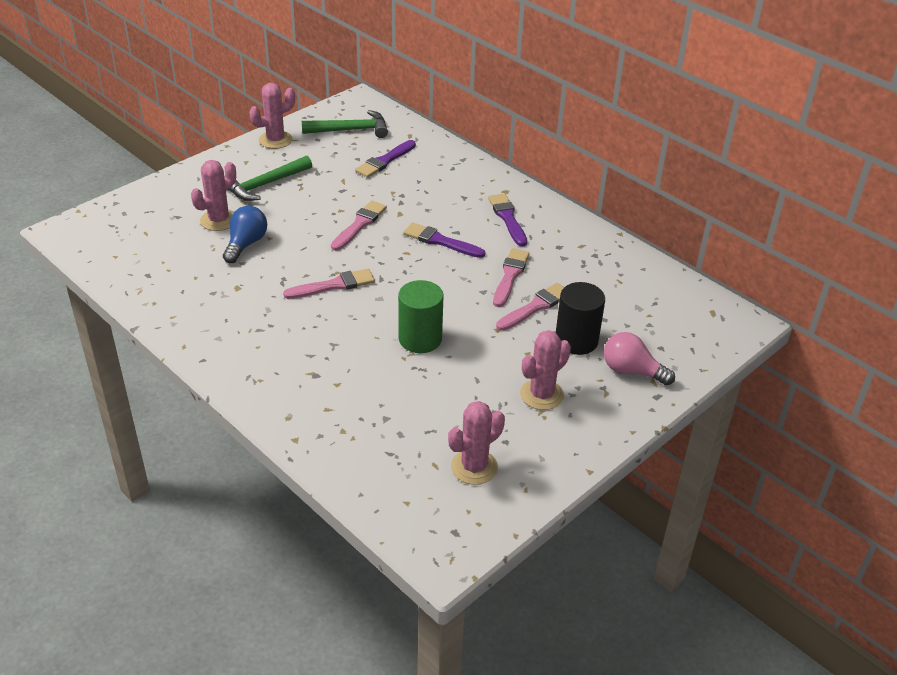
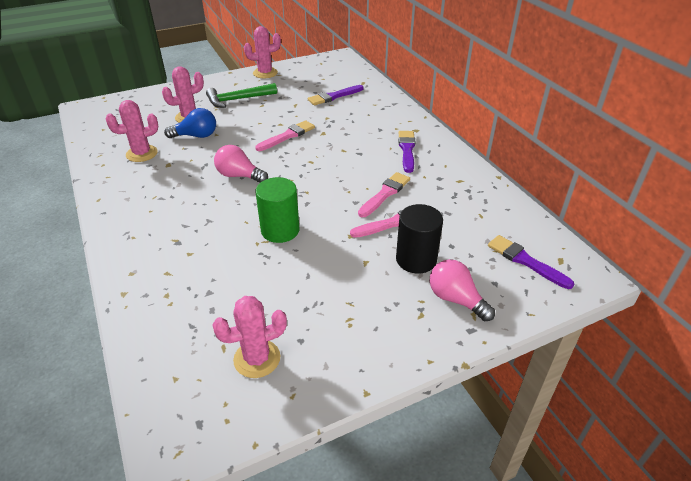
camera: 20 degrees right, 0 degrees up
blue light bulb [223,206,267,263] -> blue light bulb turned 45 degrees clockwise [164,108,216,138]
pink brush [283,268,375,299] -> pink light bulb [214,145,268,183]
green hammer [302,110,388,138] -> none
purple brush [403,222,485,258] -> purple brush moved to [488,235,574,289]
pink cactus [520,330,571,410] -> pink cactus moved to [106,100,158,162]

